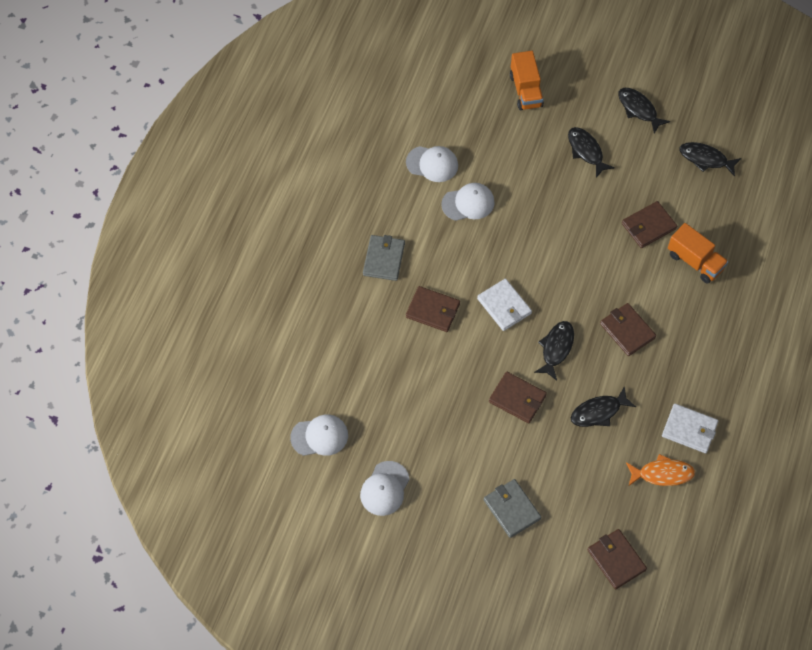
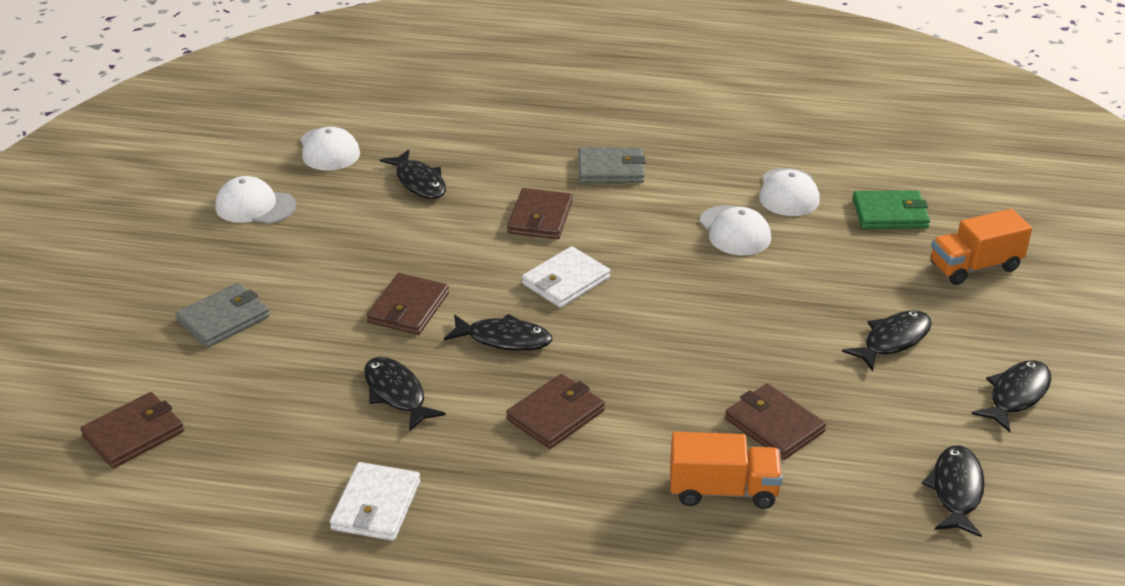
camera: 80 degrees right, 25 degrees down
orange fish [626,454,695,486] -> none
orange truck [668,223,728,283] -> orange truck turned 120 degrees counterclockwise [670,432,783,509]
none -> black fish [380,149,446,199]
none -> green wallet [853,190,930,229]

